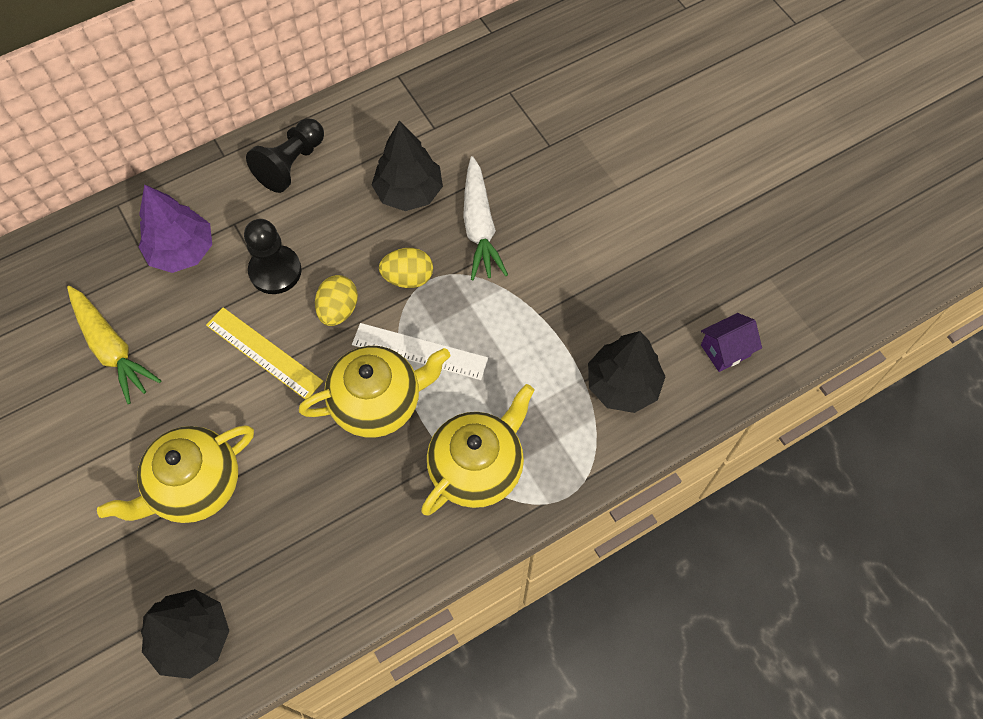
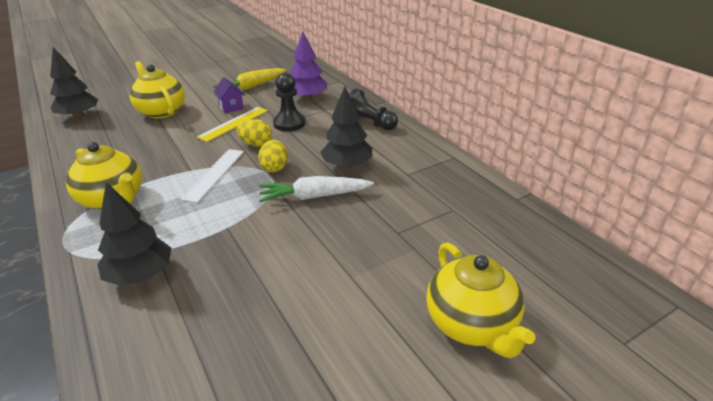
camera: 90 degrees right, 30 degrees down
yellow teapot [299,346,450,438] -> yellow teapot moved to [426,242,535,358]
purple house [701,313,762,372] -> purple house moved to [214,77,245,113]

